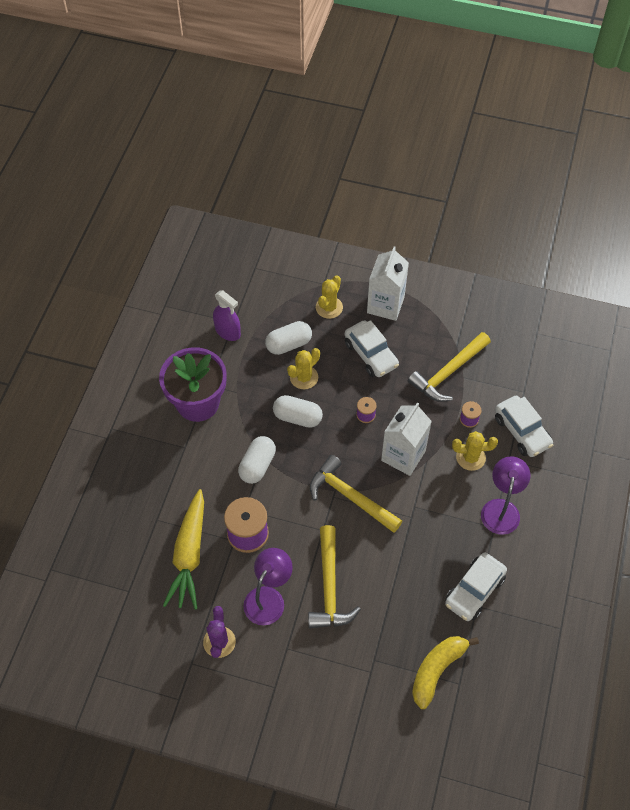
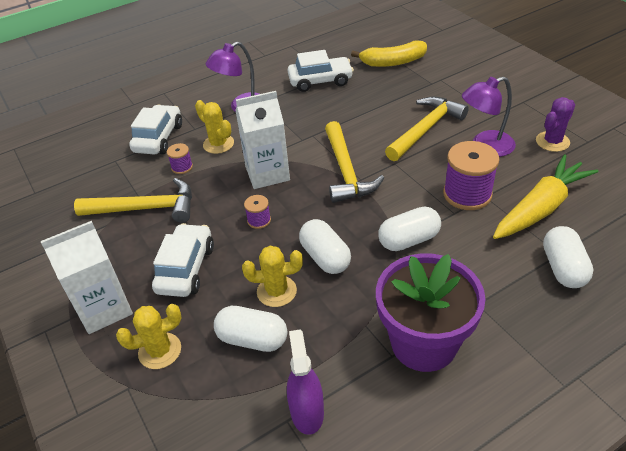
camera: 135 degrees left, 15 degrees down
none -> white capsule [543,226,593,288]

